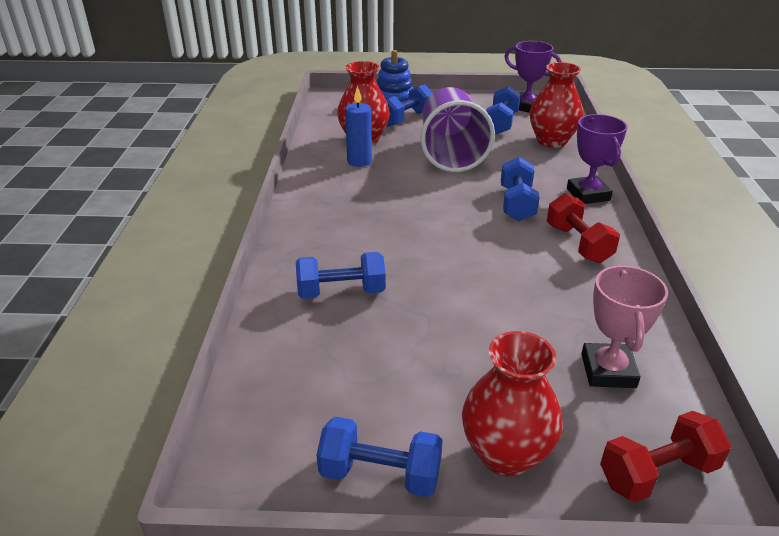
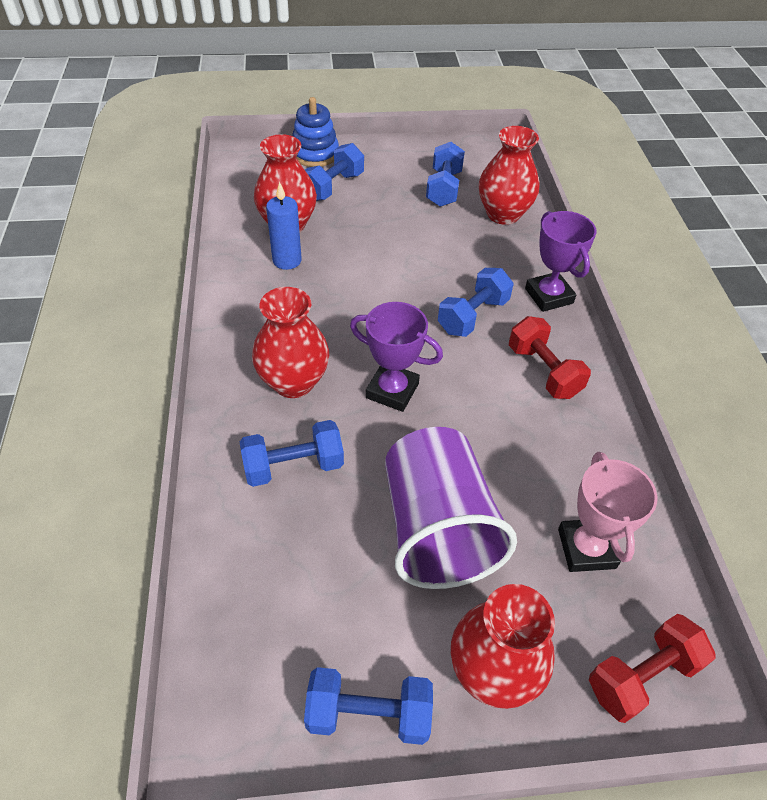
camera: 10 degrees left, 15 degrees up
purple cup [421,87,495,172] -> purple cup moved to [385,427,517,589]
blue dumbbell [501,157,539,221] -> blue dumbbell turned 45 degrees clockwise [438,268,514,337]
purple trophy [504,41,562,113] -> purple trophy moved to [350,302,443,412]
none -> red vase [252,287,329,398]

